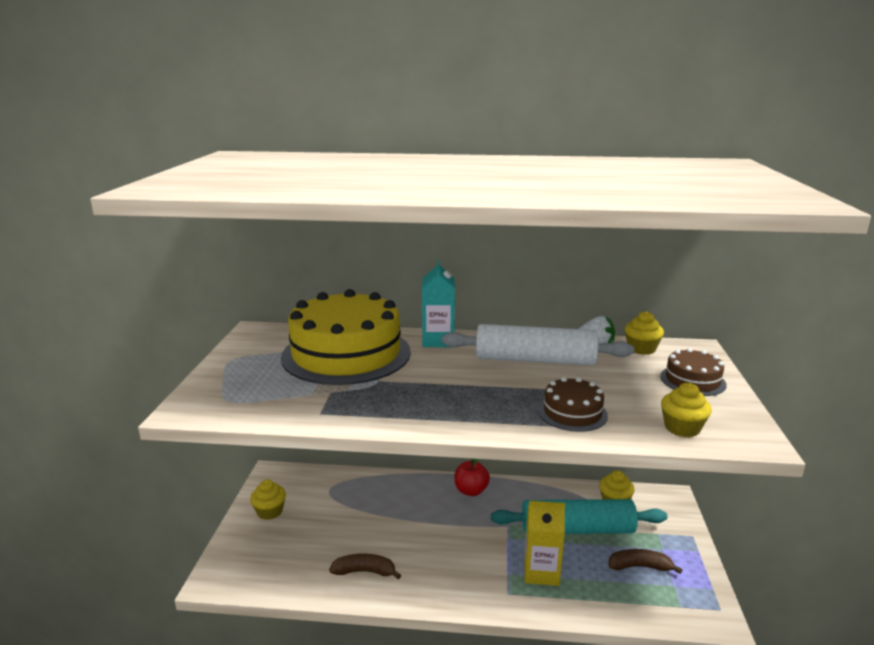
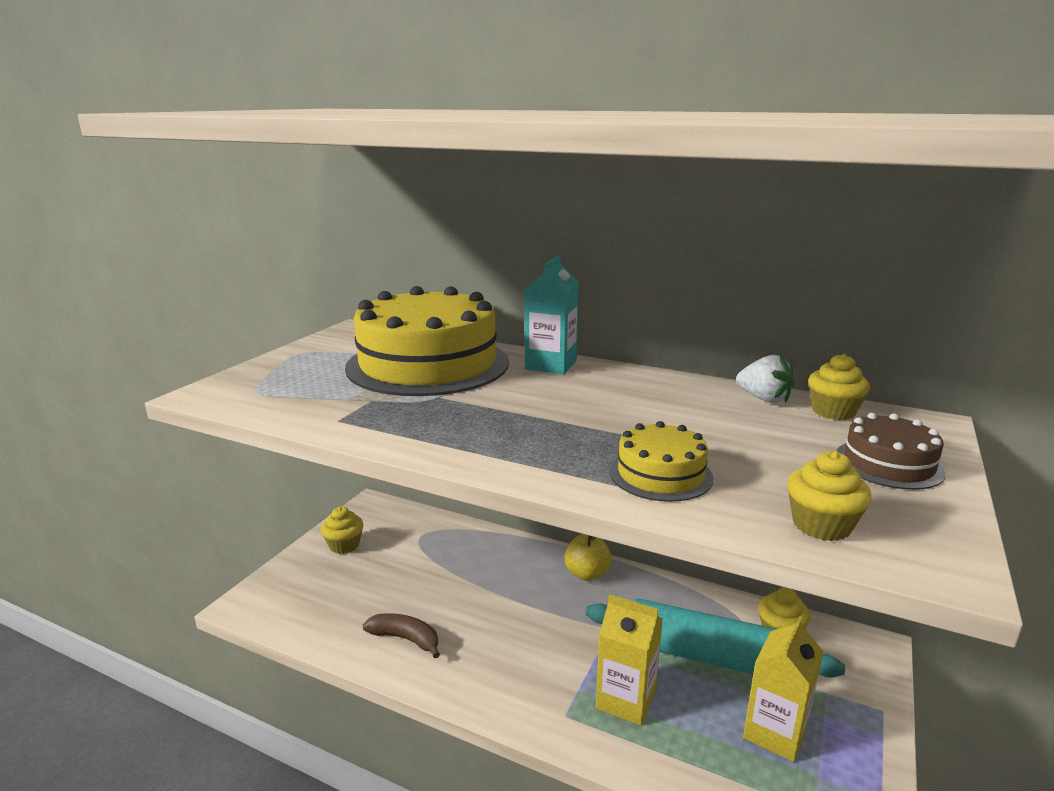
camera: 20 degrees right, 0 degrees up
white rolling pin [442,324,634,366] -> none
red apple [455,459,490,496] -> yellow apple [564,534,612,581]
brown cake [538,377,608,432] -> yellow cake [610,421,713,502]
brown banana [608,549,682,574] -> yellow carton [743,616,823,762]

